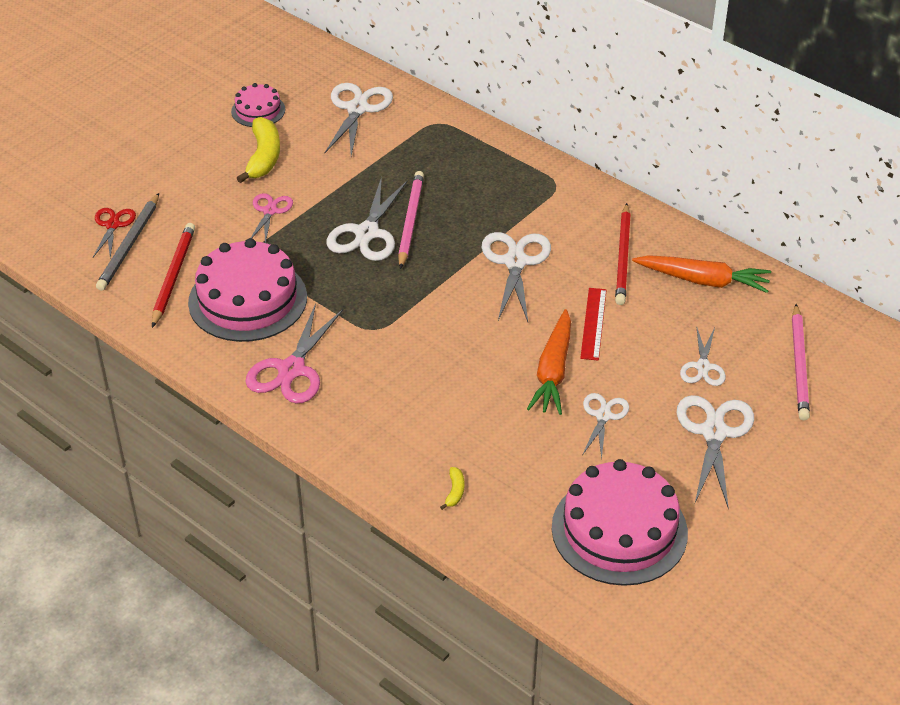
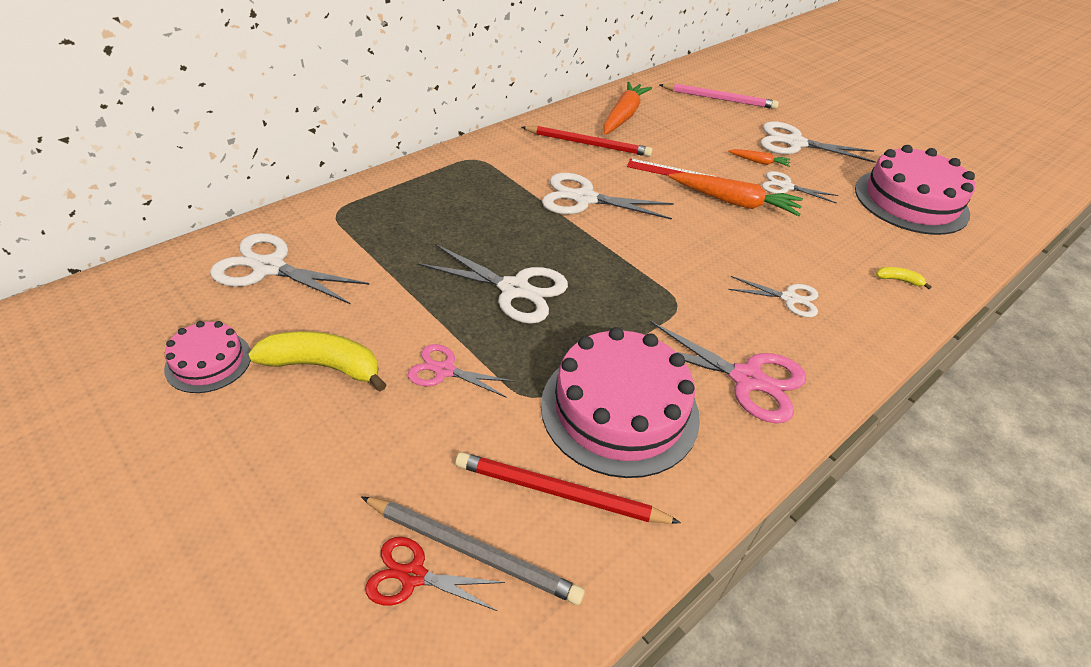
camera: 85 degrees left, 0 degrees up
pink pencil [398,171,424,269] -> none
white scissors [680,326,726,386] -> white scissors moved to [728,276,818,317]
none -> orange carrot [728,149,790,167]

